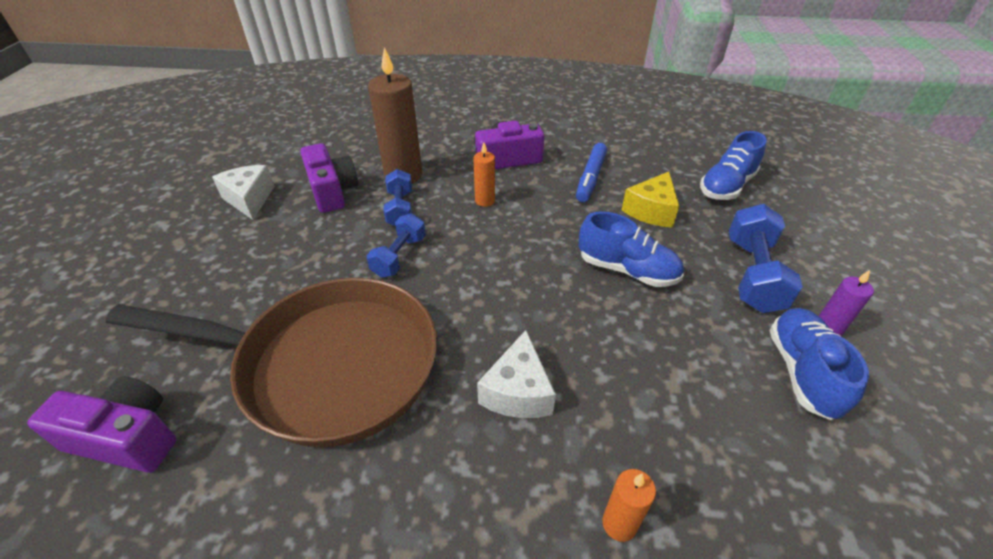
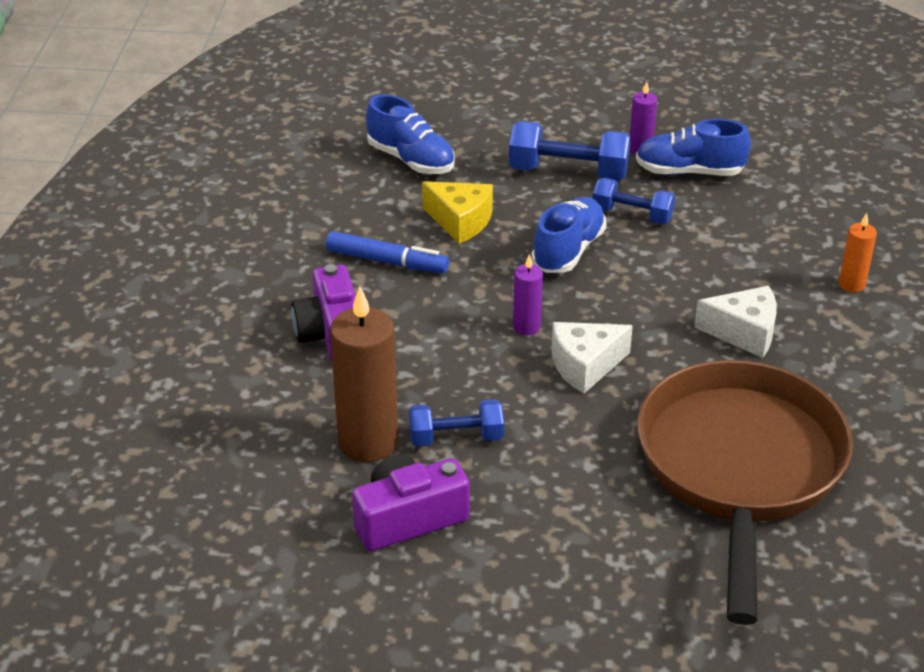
camera: 90 degrees left, 5 degrees down
purple camera [27,376,176,473] -> none
white cheese [212,165,275,220] -> white cheese moved to [551,322,633,393]
blue dumbbell [367,213,426,278] -> blue dumbbell moved to [593,178,675,224]
orange candle [473,143,495,207] -> none
none -> purple candle [513,254,543,335]

